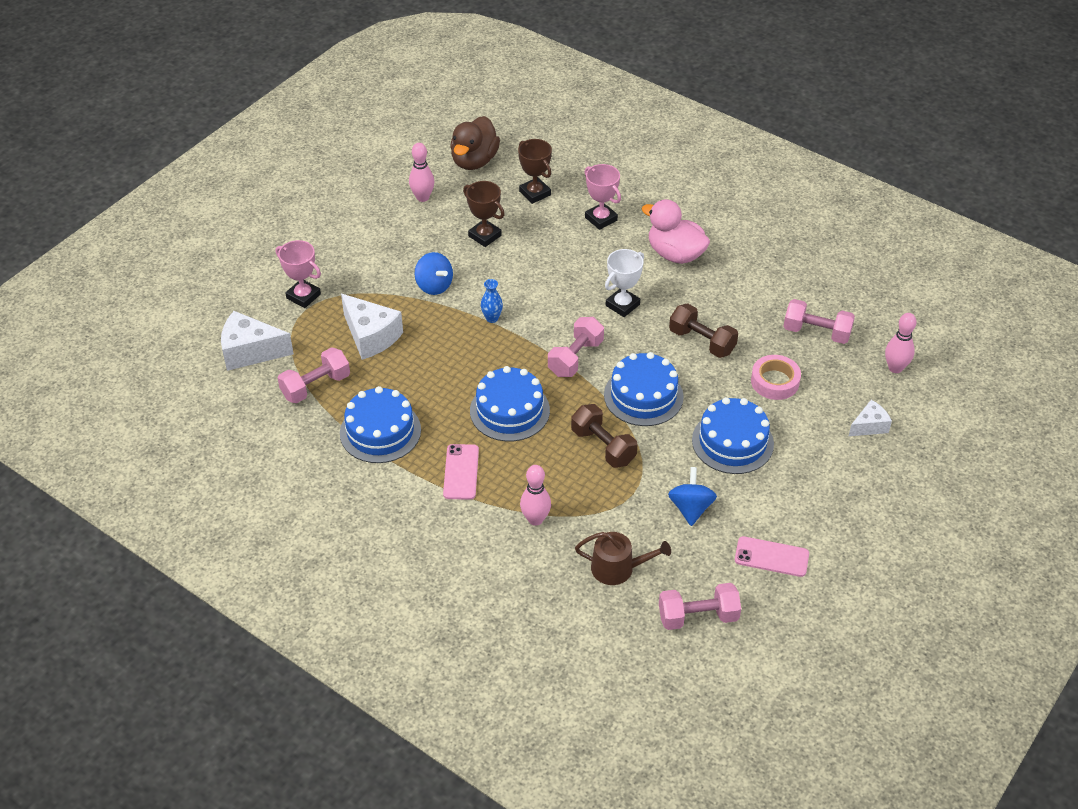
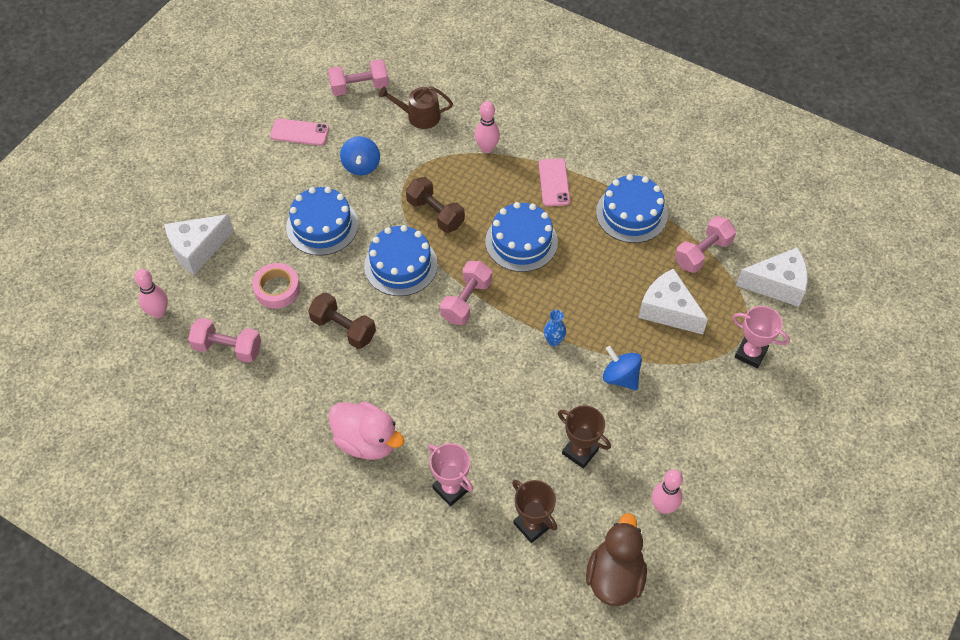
camera: 175 degrees right, 10 degrees up
white trophy [605,249,644,317] -> none
white cheese [849,400,892,436] -> white cheese [164,214,234,275], size x1.72

